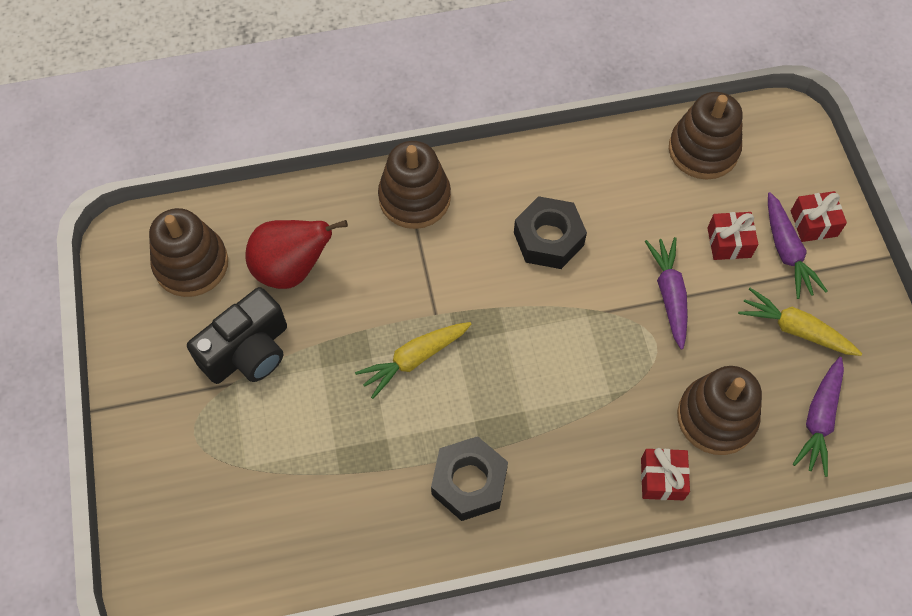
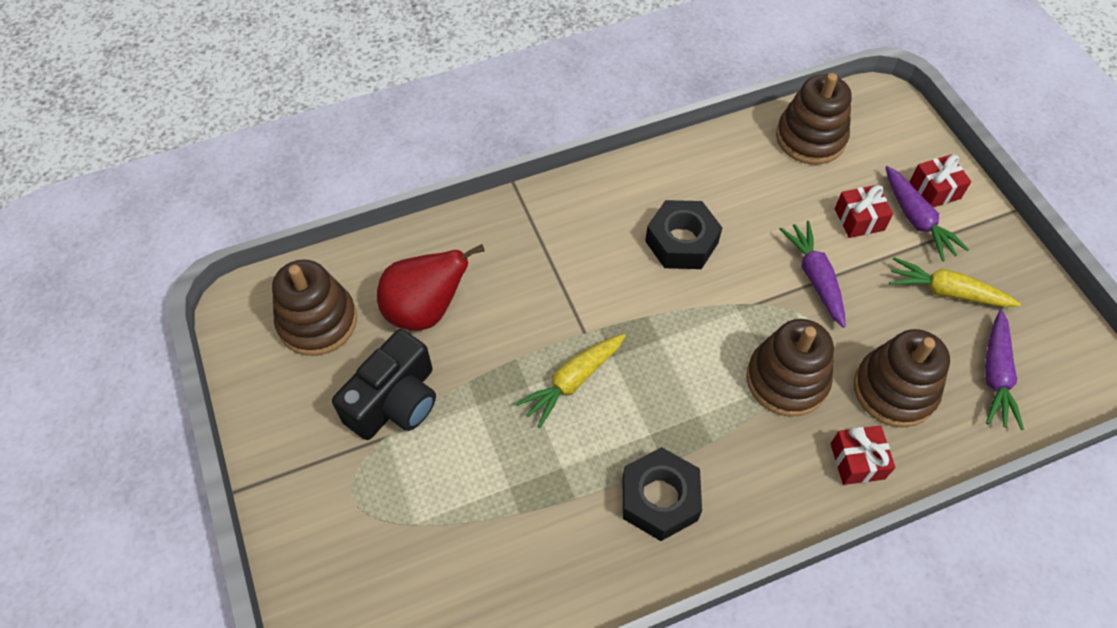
camera: 10 degrees left, 5 degrees down
brown stacking toy [378,141,451,229] -> brown stacking toy moved to [746,319,834,417]

